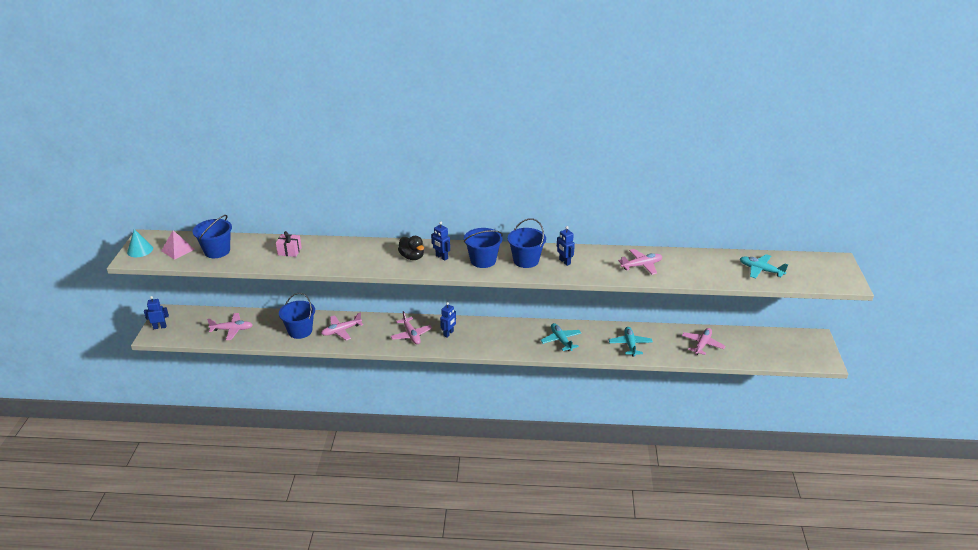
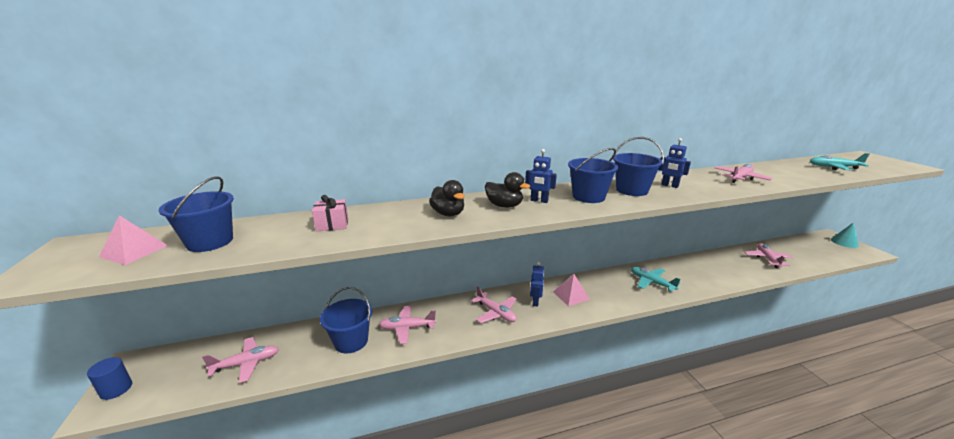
camera: 20 degrees left, 10 degrees down
turquoise cone [127,229,153,257] -> turquoise cone moved to [831,222,859,248]
blue robot [144,296,169,329] -> blue cylinder [87,357,132,400]
pink plane [321,312,363,340] -> pink plane turned 45 degrees clockwise [379,306,436,344]
turquoise plane [609,327,653,356] -> none
none -> black duck [429,180,465,216]
none -> pink pyramid [553,274,590,306]

